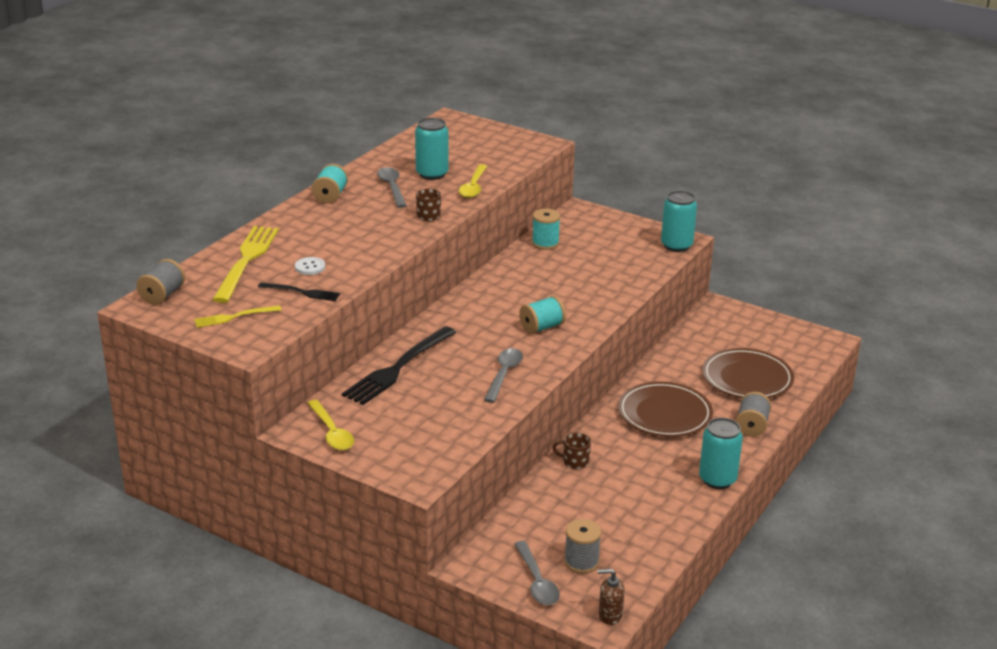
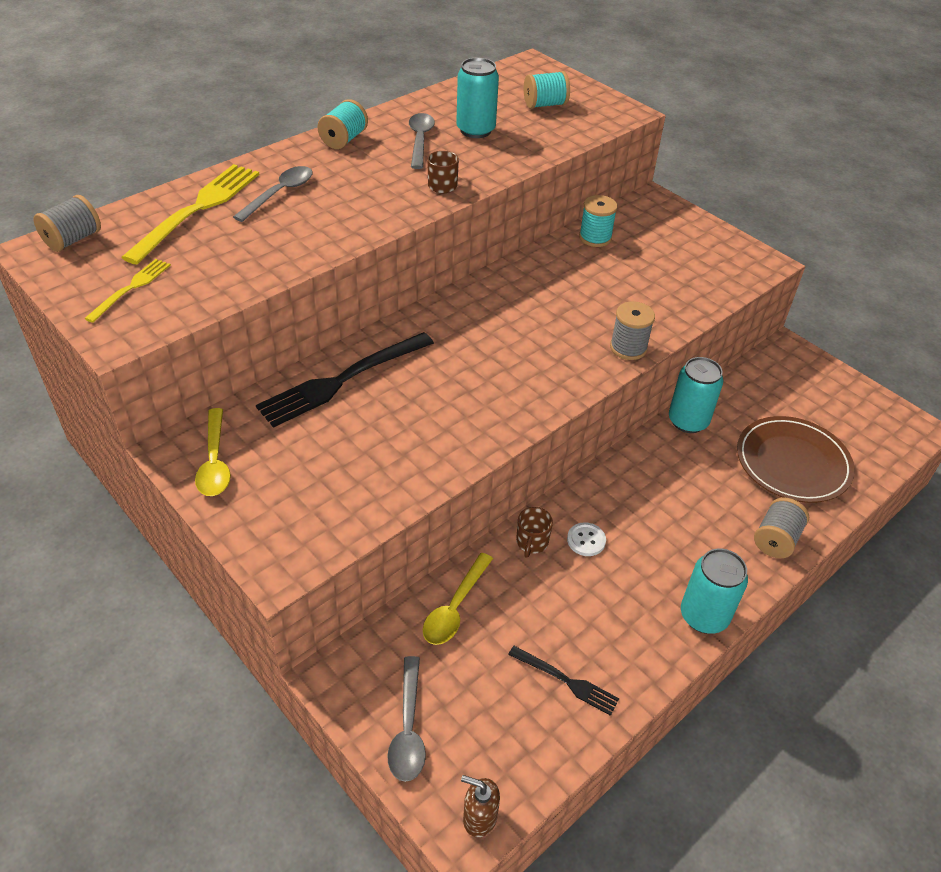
camera: 15 degrees right, 15 degrees up
yellow fork [194,305,282,328] -> yellow fork turned 120 degrees clockwise [84,259,171,323]
black fork [258,283,340,301] -> black fork moved to [508,646,619,716]
white button [295,257,325,275] -> white button moved to [567,522,606,556]
yellow spoon [459,164,487,198] -> yellow spoon moved to [423,553,493,645]
grey spoon [484,348,523,403] -> grey spoon moved to [233,166,313,222]
turquoise spool [519,296,566,334] -> turquoise spool moved to [524,71,570,109]
brown mug [552,433,591,469] -> brown mug turned 105 degrees counterclockwise [516,507,553,558]
grey spool [564,519,601,574] -> grey spool moved to [610,301,655,360]
brown plate [618,382,713,437] -> none
turquoise can [661,191,697,252] -> turquoise can moved to [669,357,723,433]

